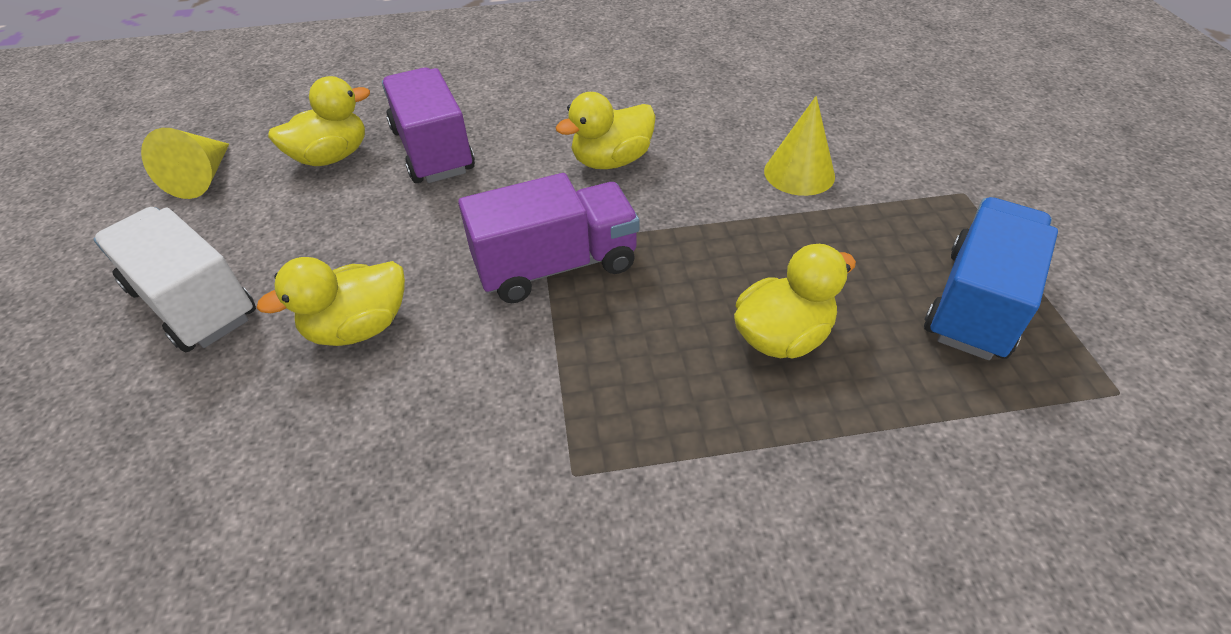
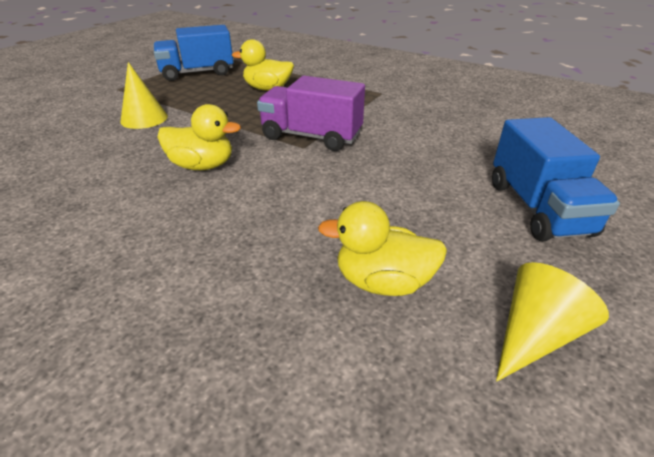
camera: 140 degrees left, 10 degrees down
white truck [94,207,256,352] -> blue truck [492,117,620,241]
yellow duck [257,257,405,346] -> none
purple truck [382,68,475,183] -> none

